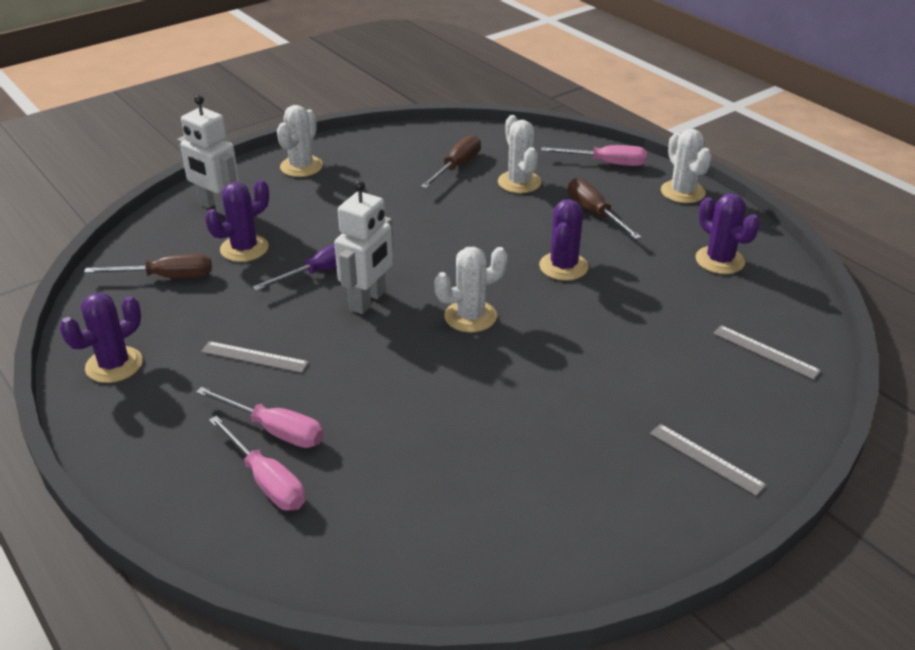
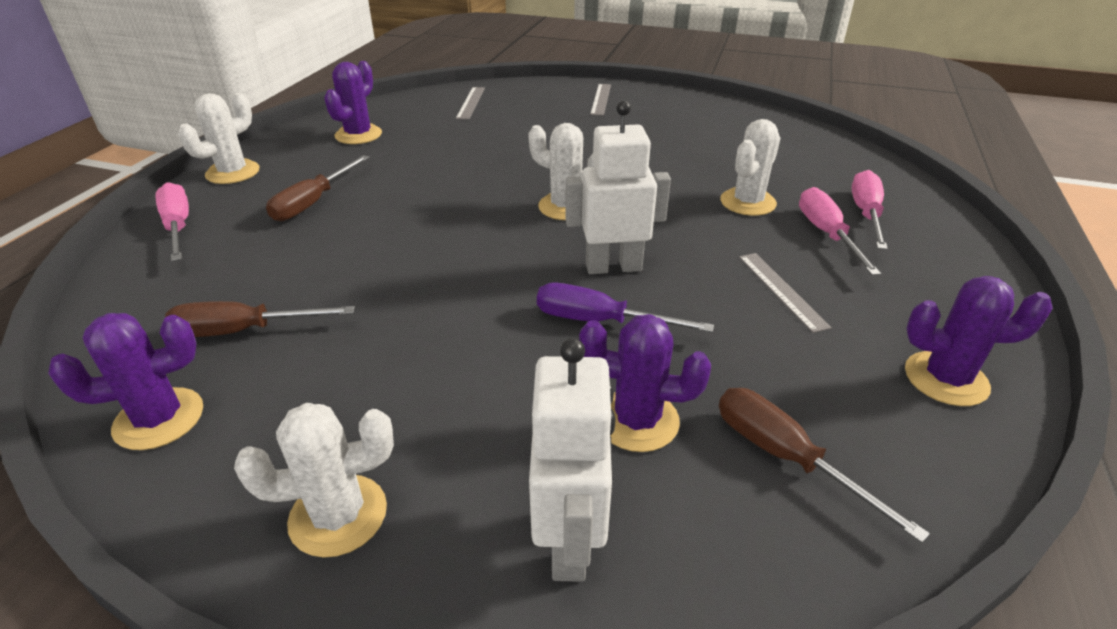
camera: 125 degrees left, 0 degrees up
white cactus [498,115,541,193] -> white cactus moved to [720,119,780,216]
purple cactus [539,199,589,281] -> purple cactus moved to [48,313,203,450]

